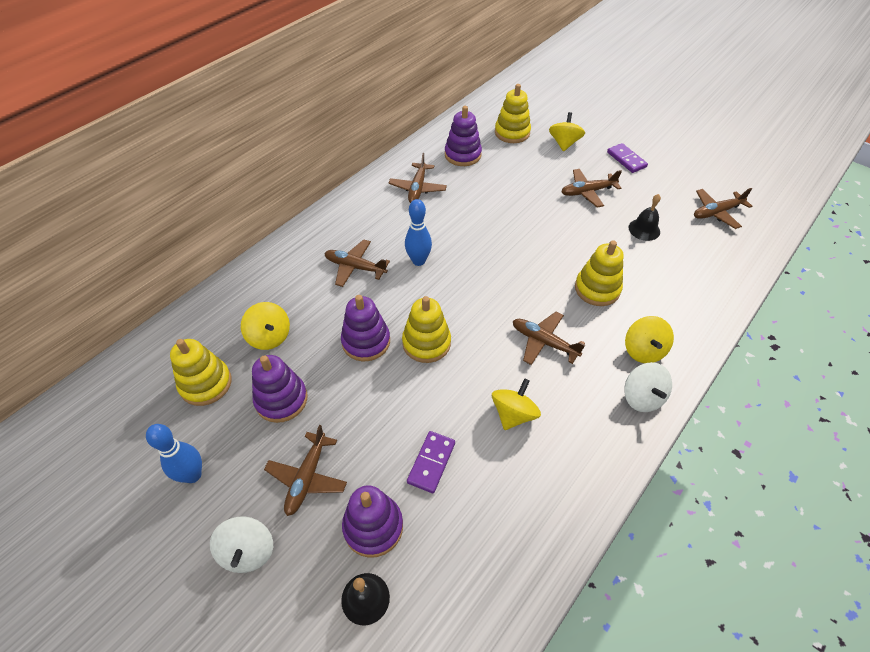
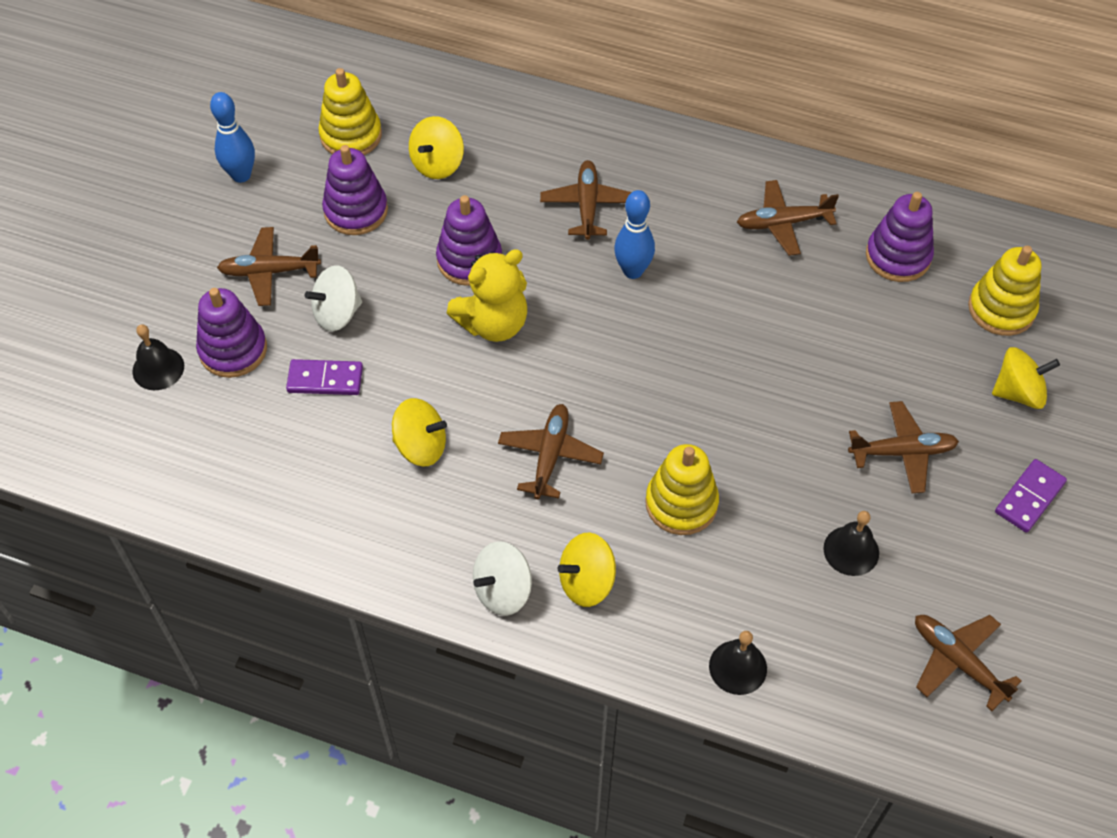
camera: 70 degrees right, 5 degrees up
white spinning top [210,516,273,573] -> white spinning top moved to [305,266,362,331]
yellow stacking toy [402,296,451,363] -> yellow teddy bear [447,249,527,342]
brown plane [561,169,622,208] -> brown plane turned 120 degrees clockwise [848,401,959,493]
none -> black bell [709,631,767,695]

